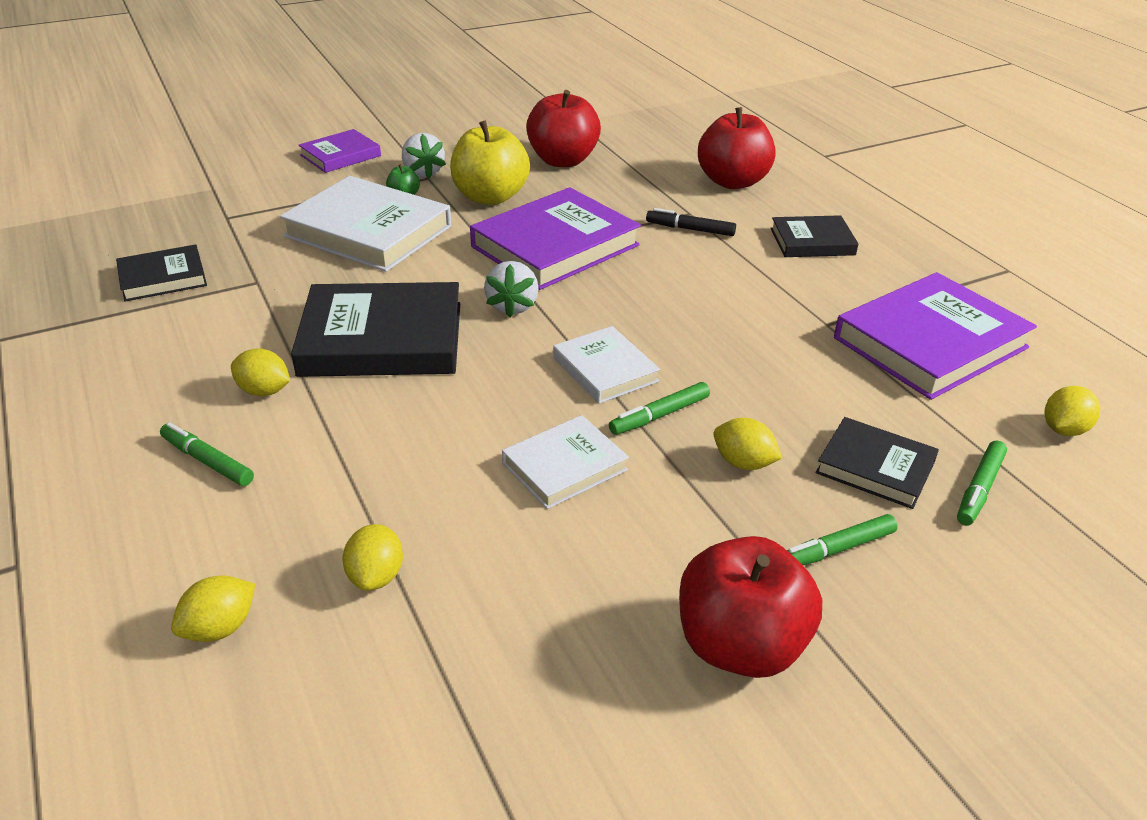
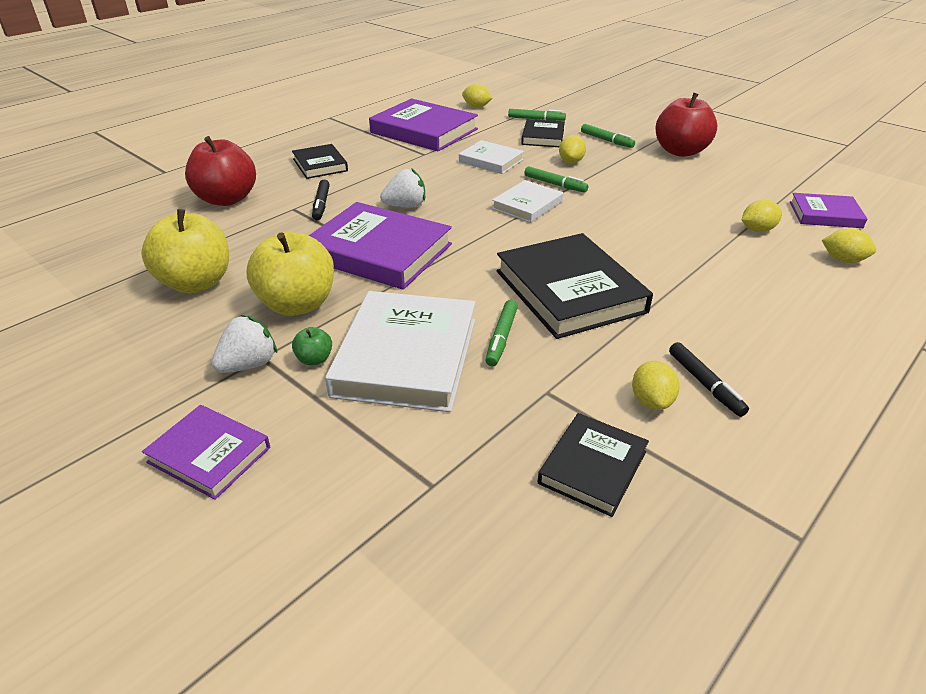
camera: 110 degrees left, 0 degrees up
black book [116,244,207,302] -> black book turned 75 degrees clockwise [538,413,649,517]
green marker [160,422,254,486] -> green marker moved to [485,300,518,366]
yellow lemon [231,348,290,396] -> yellow lemon moved to [632,361,680,410]
white strawberry [484,261,539,317] -> white strawberry moved to [380,168,425,208]
white book [502,415,629,509] -> white book moved to [459,140,524,174]
red apple [526,90,601,167] -> yellow apple [141,209,229,293]
none -> black marker [669,342,749,417]
none -> purple book [790,193,867,228]

